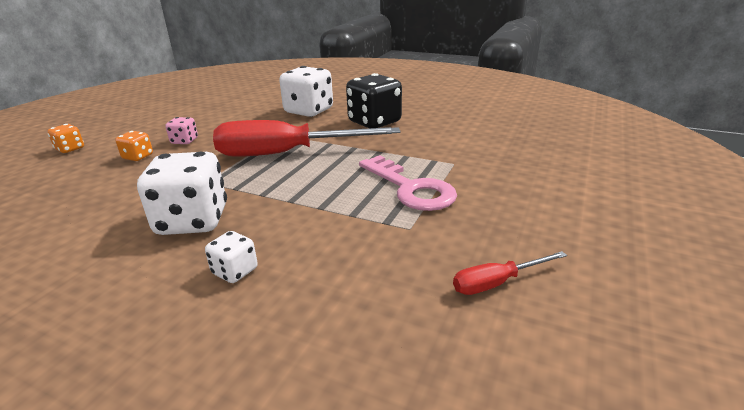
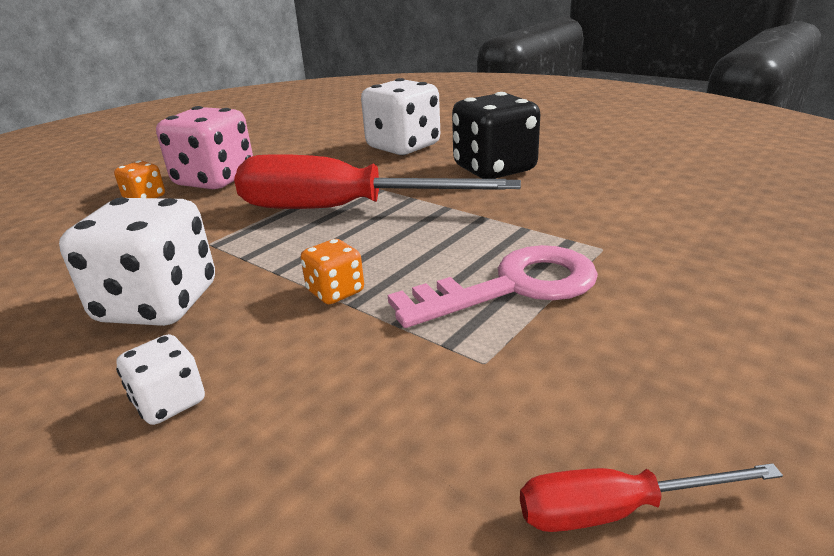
camera: 15 degrees right, 0 degrees up
orange dice [48,124,84,153] -> orange dice moved to [301,239,364,304]
pink dice [165,117,198,144] -> pink dice [156,106,253,189], size x2.06
pink key [359,155,457,211] -> pink key turned 90 degrees counterclockwise [388,245,598,328]

